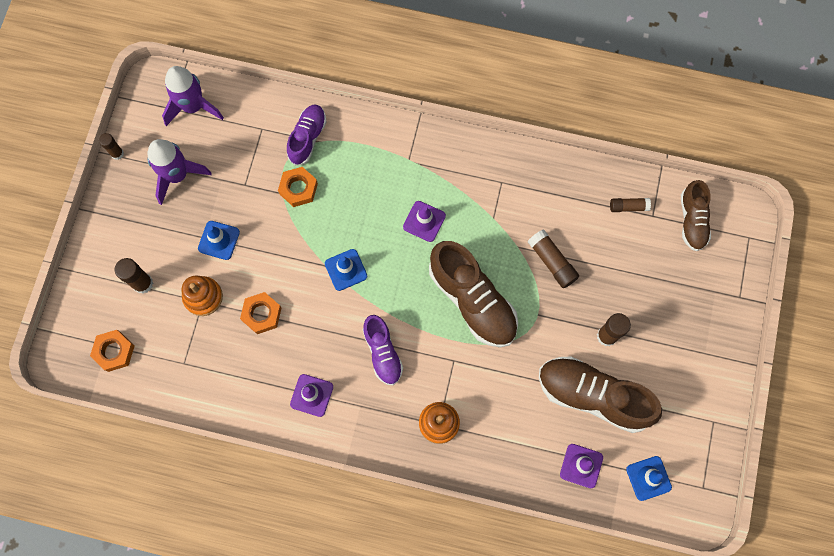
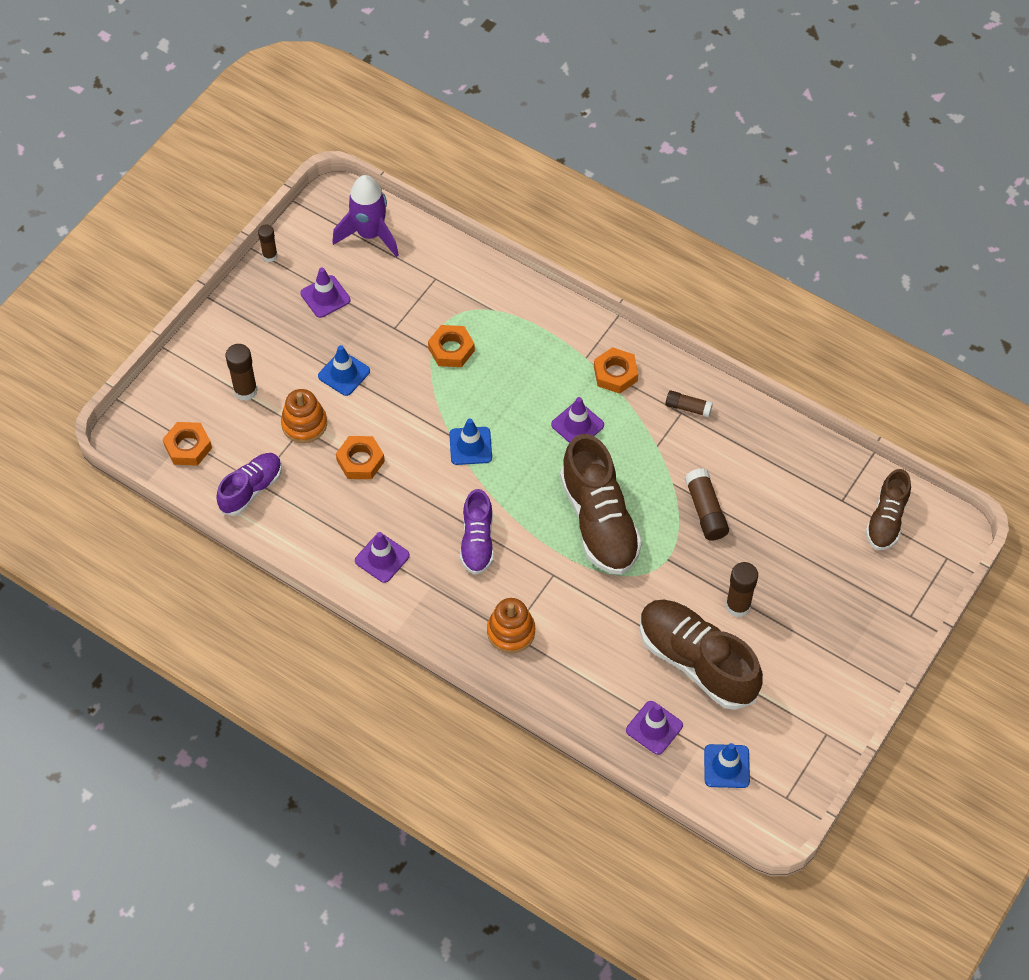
camera: 20 degrees right, 15 degrees down
purple rocket [147,139,212,205] -> purple traffic cone [300,268,351,318]
purple shoe [287,105,326,166] -> purple shoe moved to [216,453,282,516]
brown glue stick [610,198,651,212] -> brown glue stick moved to [665,391,713,417]
none -> orange nut [594,347,638,394]

